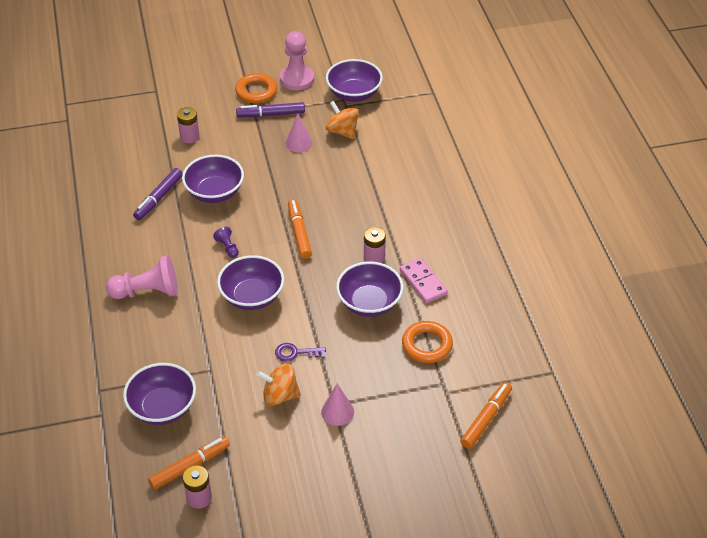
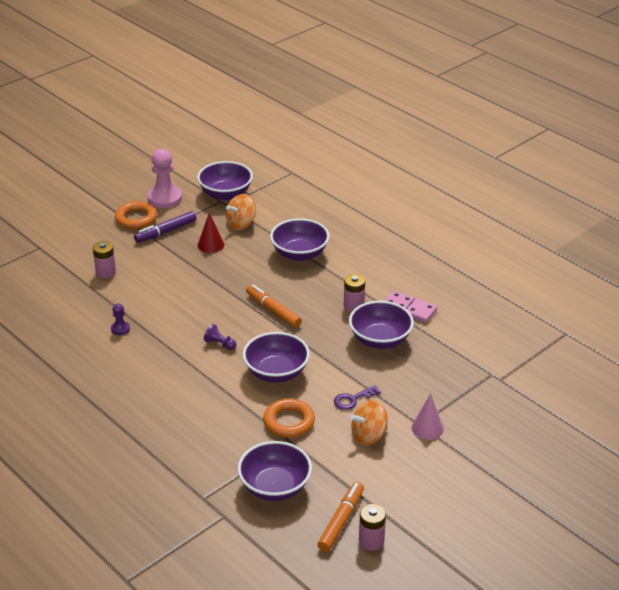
camera: 30 degrees left, 10 degrees down
pink pawn [106,255,178,299] -> none
purple marker [133,168,183,220] -> purple pawn [111,304,130,335]
purple bowl [182,155,244,203] -> purple bowl moved to [270,218,329,261]
pink cone [286,113,313,152] -> red cone [198,213,224,253]
orange spinning top [326,101,359,139] -> orange spinning top turned 60 degrees counterclockwise [226,194,256,230]
orange ring [402,321,453,363] -> orange ring moved to [263,399,315,438]
orange marker [461,382,512,449] -> none

